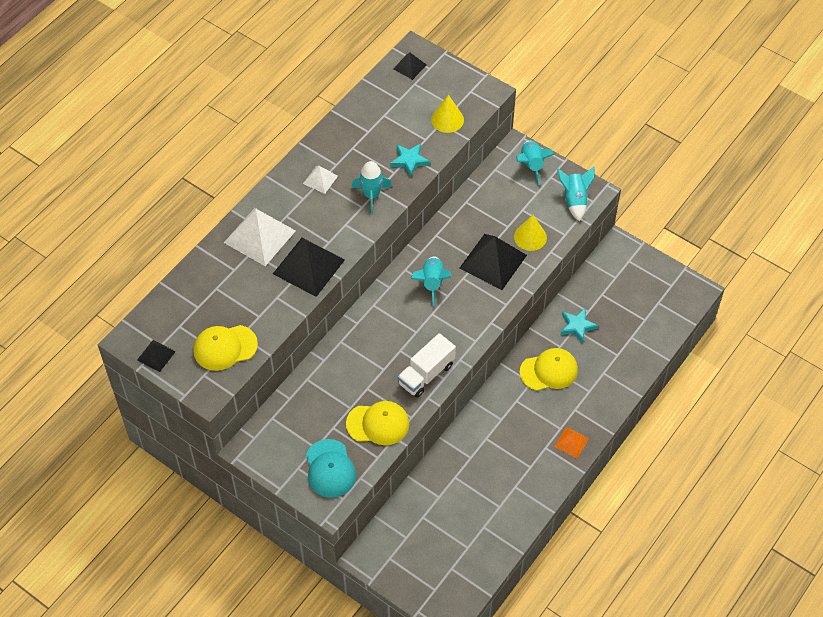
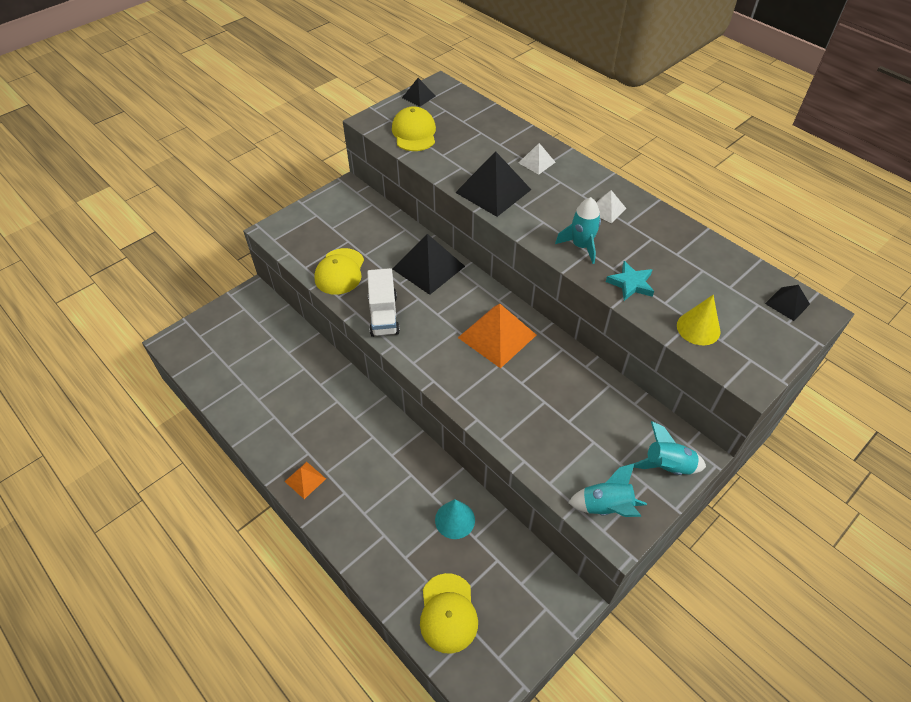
camera: 100 degrees right, 5 degrees down
white pyramid [224,208,296,266] -> white pyramid [519,143,556,175], size x0.51
turquoise cap [306,439,356,498] -> none
white truck [398,333,456,398] -> white truck turned 150 degrees counterclockwise [367,268,400,337]
turquoise rocket [411,256,451,306] -> orange pyramid [458,304,536,368]
black pyramid [460,234,527,290] -> black pyramid moved to [393,234,465,295]
yellow cone [514,215,547,251] -> none
yellow cap [520,348,578,391] -> yellow cap moved to [420,573,478,654]
turquoise star [560,308,598,343] -> turquoise cone [435,499,475,539]

